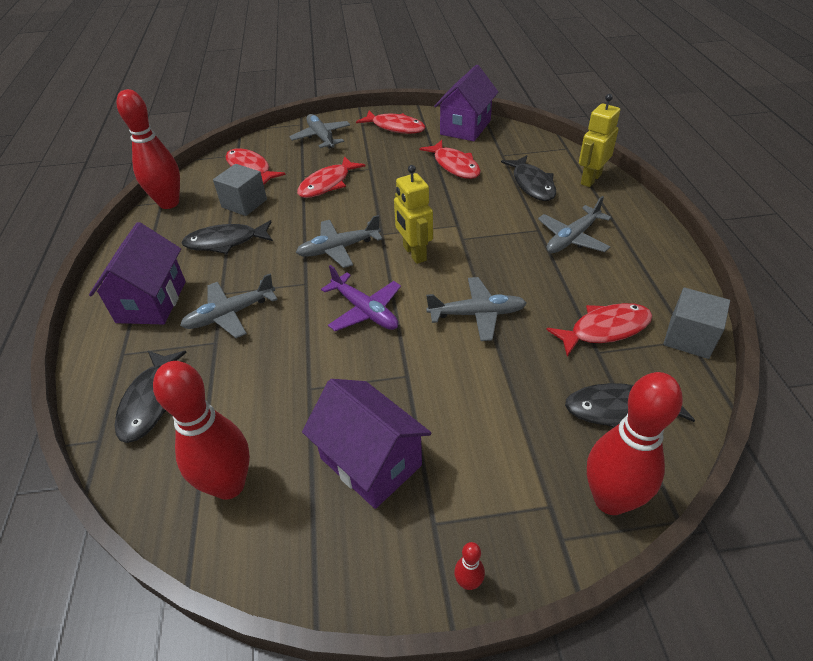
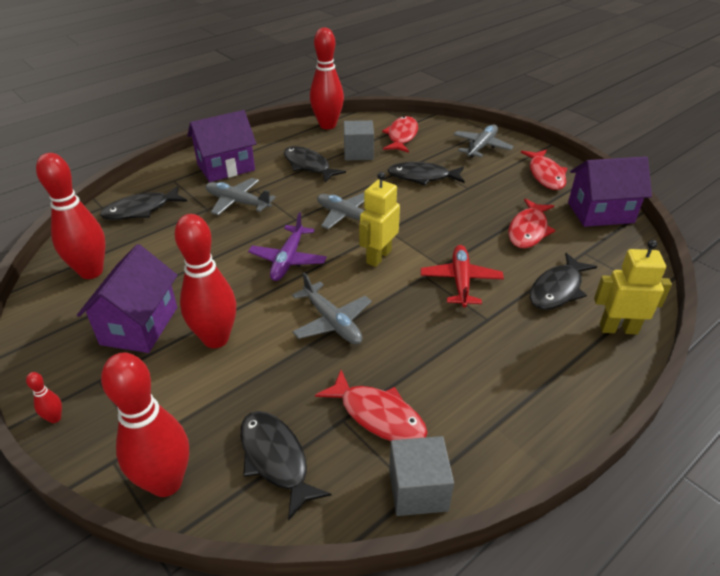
camera: 55 degrees right, 5 degrees down
red fish [297,156,365,198] -> black fish [388,162,465,185]
grey plane [538,196,612,253] -> none
none -> red bowling pin [174,214,236,348]
none -> red plane [421,245,504,307]

